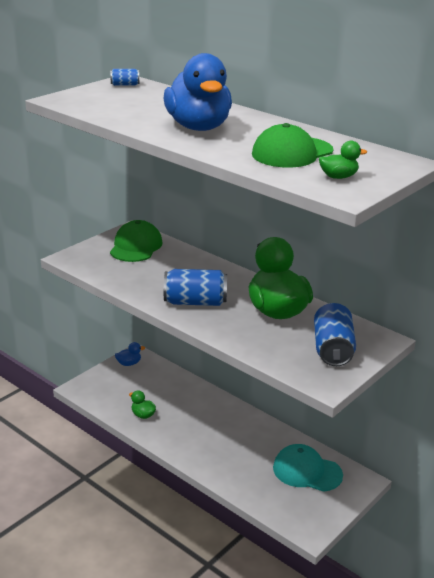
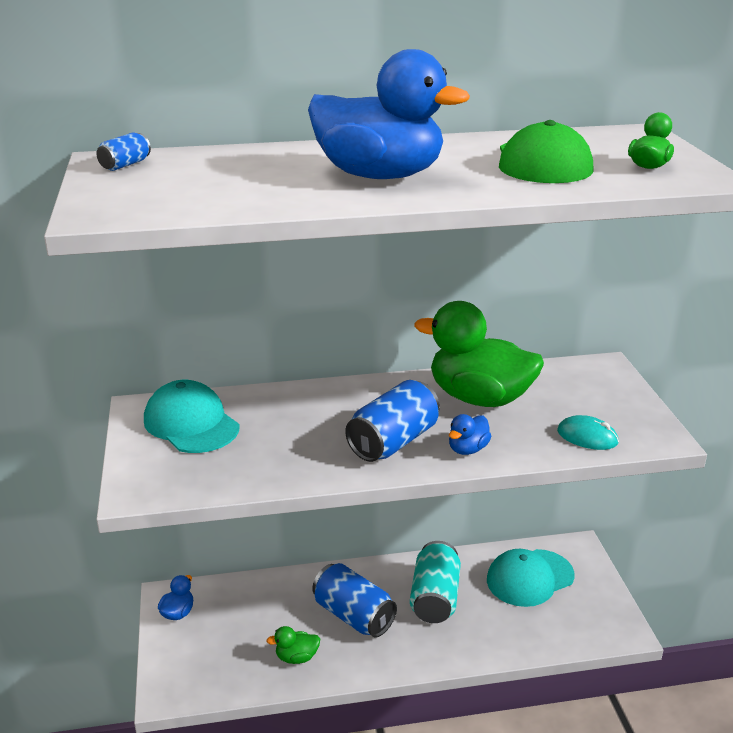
camera: 50 degrees left, 0 degrees up
green cap [110,220,163,262] -> turquoise cap [144,380,240,453]
blue can [314,303,356,366] -> blue can moved to [312,563,397,638]
none -> turquoise can [410,541,461,623]
none -> blue duck [449,414,491,455]
none -> turquoise mouse [557,415,619,450]

